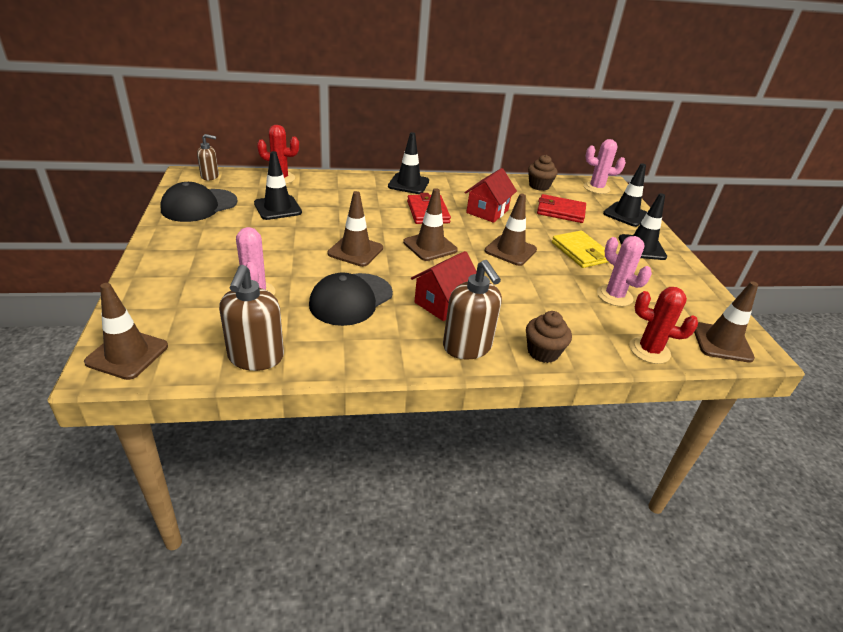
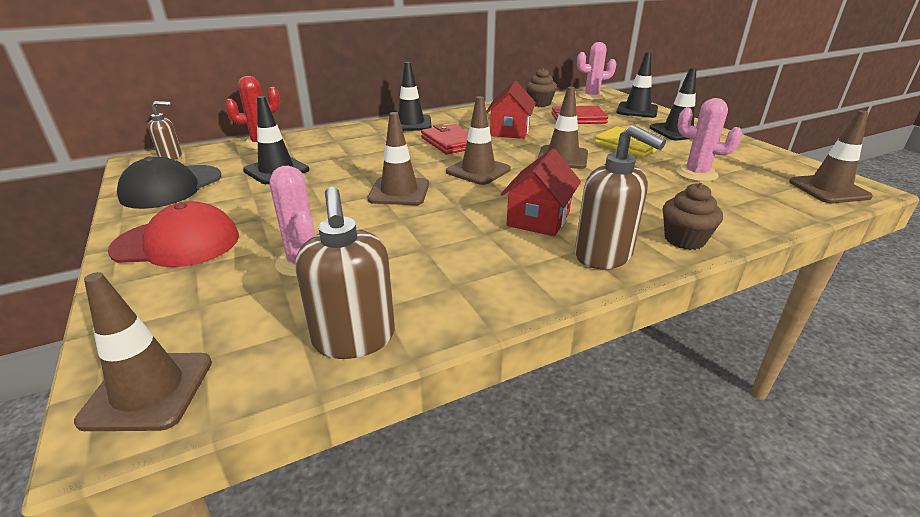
camera: 15 degrees left, 5 degrees down
black cap [309,272,393,326] -> none
red cactus [629,287,698,364] -> none
none -> red cap [108,201,239,267]

